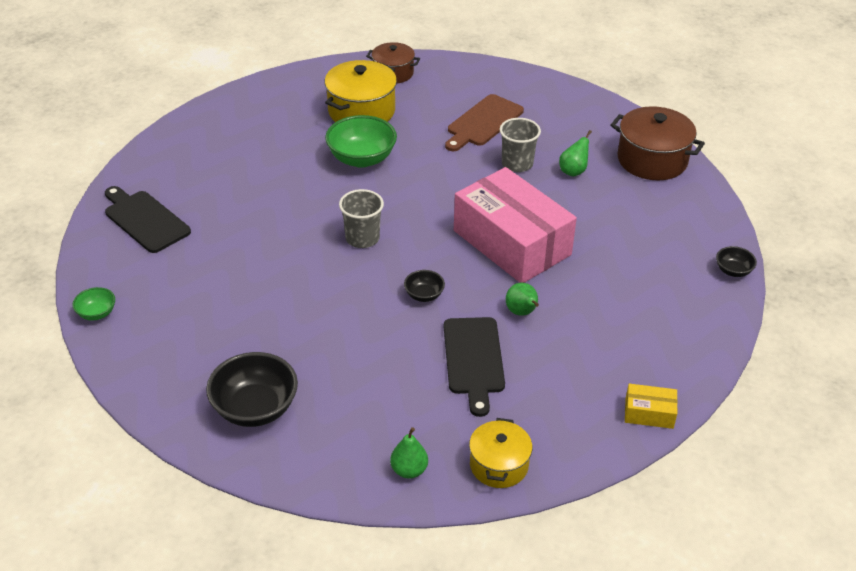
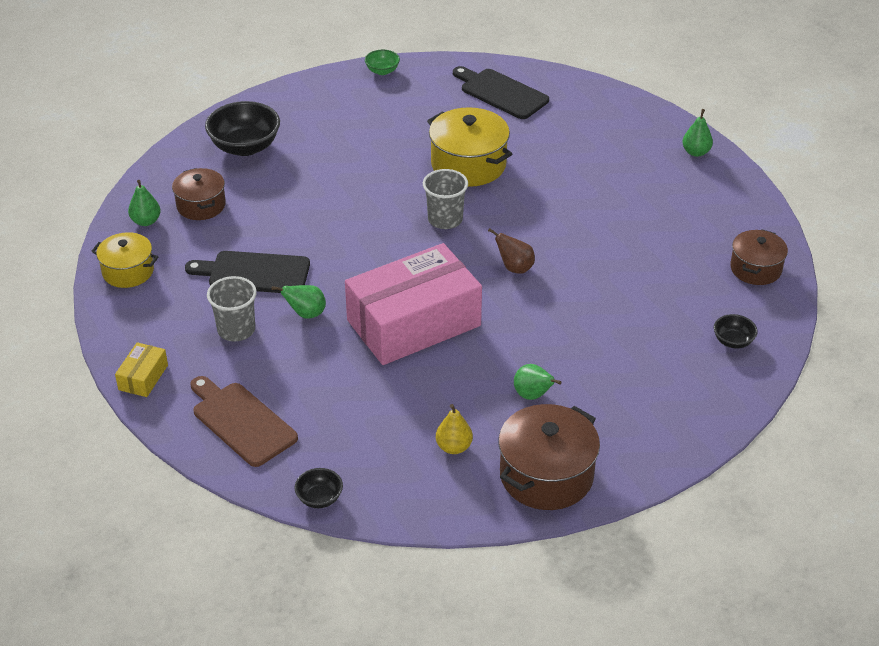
camera: 100 degrees right, 0 degrees up
black cutting board [105,186,191,253] -> black cutting board turned 105 degrees counterclockwise [453,66,549,119]
yellow pot [325,60,397,122] -> yellow pot moved to [427,107,512,187]
green bowl [325,115,397,168] -> none
black bowl [404,270,445,302] -> black bowl moved to [714,314,758,348]
brown cutting board [445,94,524,151] -> brown cutting board moved to [190,376,298,467]
grey cup [500,118,541,172] -> grey cup moved to [207,276,257,341]
none -> brown pot [172,168,226,220]
none -> yellow pear [436,404,473,454]
none -> brown pear [488,228,535,274]
none -> green pear [682,109,713,157]

